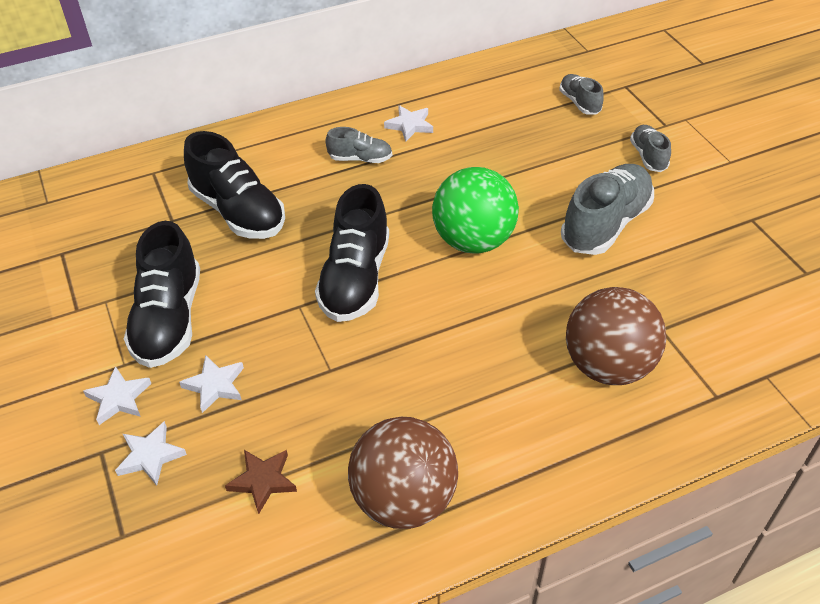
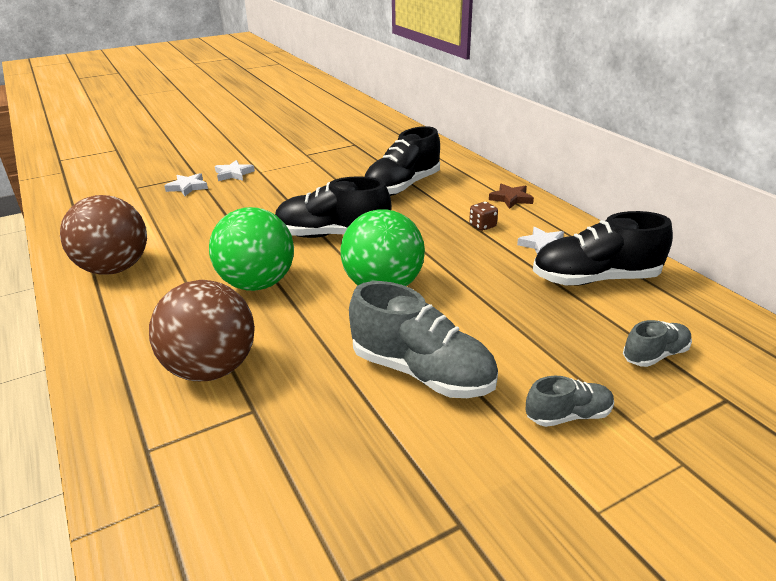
camera: 85 degrees right, 15 degrees down
black shoe [124,221,200,368] -> black shoe moved to [533,211,673,286]
white star [179,355,244,413] -> none
brown star [225,450,297,514] -> brown star moved to [489,184,534,209]
grey shoe [325,127,392,163] -> brown dice [469,202,498,231]
none -> green ball [209,207,294,291]

